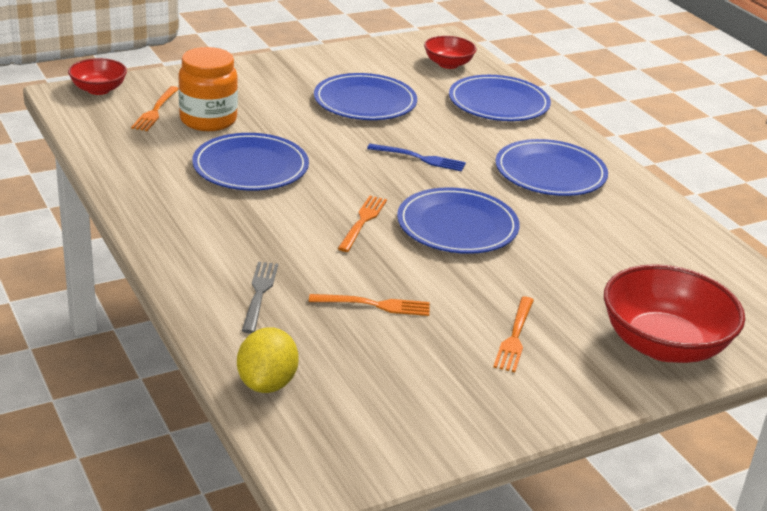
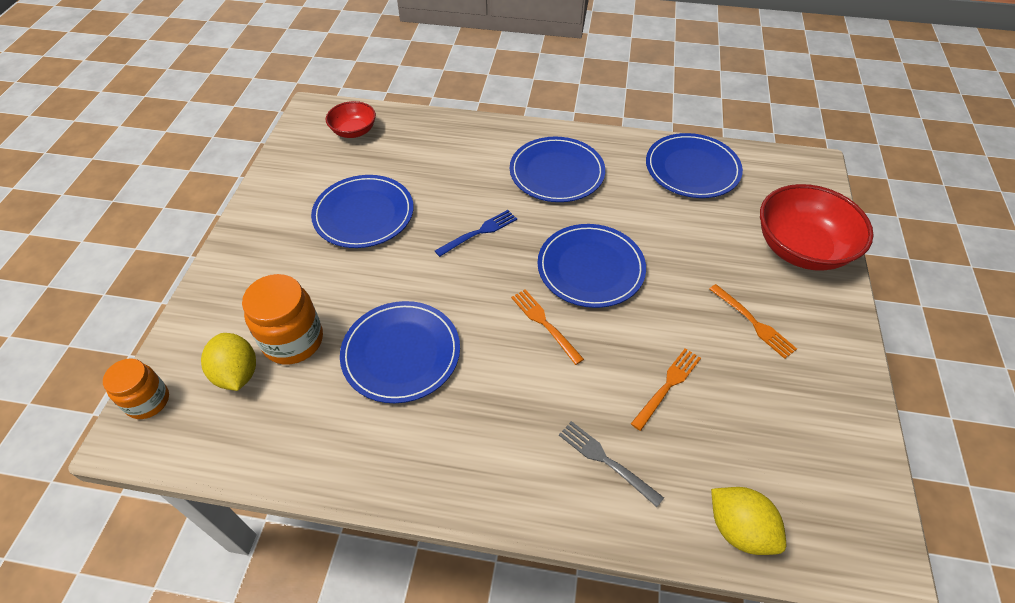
camera: 50 degrees left, 20 degrees up
red bowl [68,58,127,95] -> orange jar [103,358,169,419]
orange fork [131,86,178,131] -> yellow lemon [201,333,256,391]
blue plate [449,75,551,121] -> blue plate moved to [646,133,743,198]

